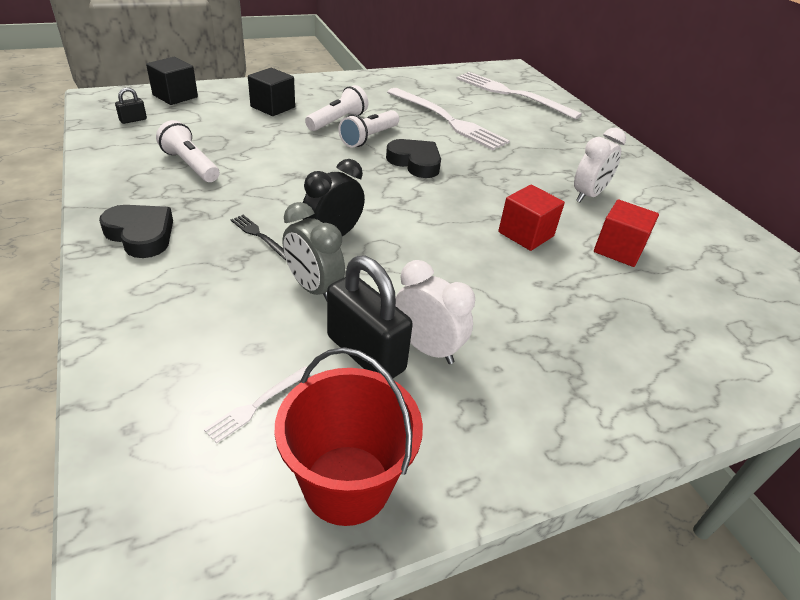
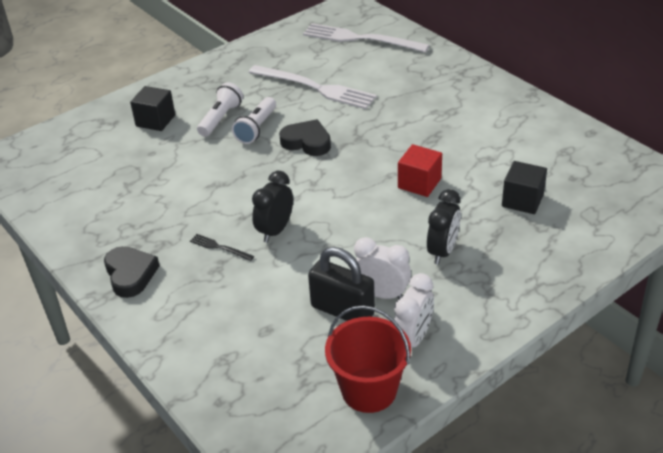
camera: 10 degrees left, 0 degrees up
black heart [99,205,173,258] -> black heart turned 45 degrees clockwise [104,246,160,298]
black padlock [115,87,147,124] -> none
black cube [146,57,198,105] -> black cube moved to [502,161,547,214]
white flashlight [156,120,219,182] -> none
white fork [204,366,312,444] -> none
grey clock [283,202,345,301] -> none
white clock [574,127,626,202] -> white clock moved to [394,273,434,348]
red cube [594,199,659,267] -> none
none -> black clock [427,189,461,265]

